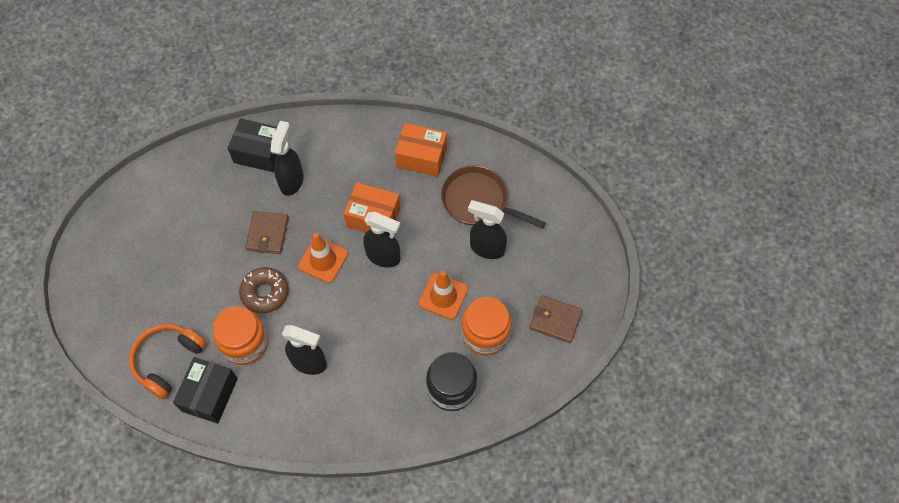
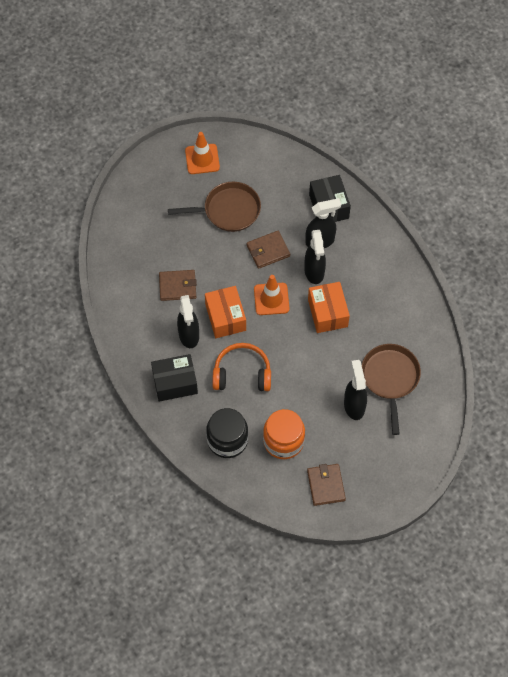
camera: 60 degrees right, 0 degrees up
orange headphones [129,324,206,399] -> orange headphones moved to [212,343,271,391]
black box [173,357,238,424] -> black box moved to [151,354,198,402]
orange jar [213,306,268,365] -> brown wallet [159,270,197,301]
brown donut [239,267,288,314] -> none
black spray bottle [363,212,400,267] -> black spray bottle moved to [304,230,326,284]
orange box [395,123,447,177] -> orange box moved to [205,286,246,338]
orange traffic cone [419,271,468,320] -> orange traffic cone moved to [185,132,220,174]
none -> brown pan [168,182,261,232]

